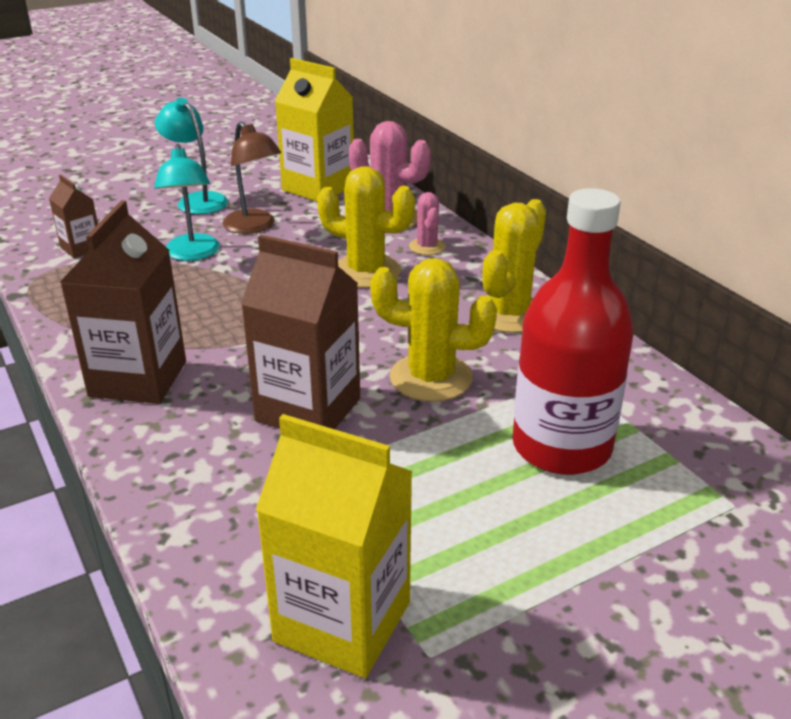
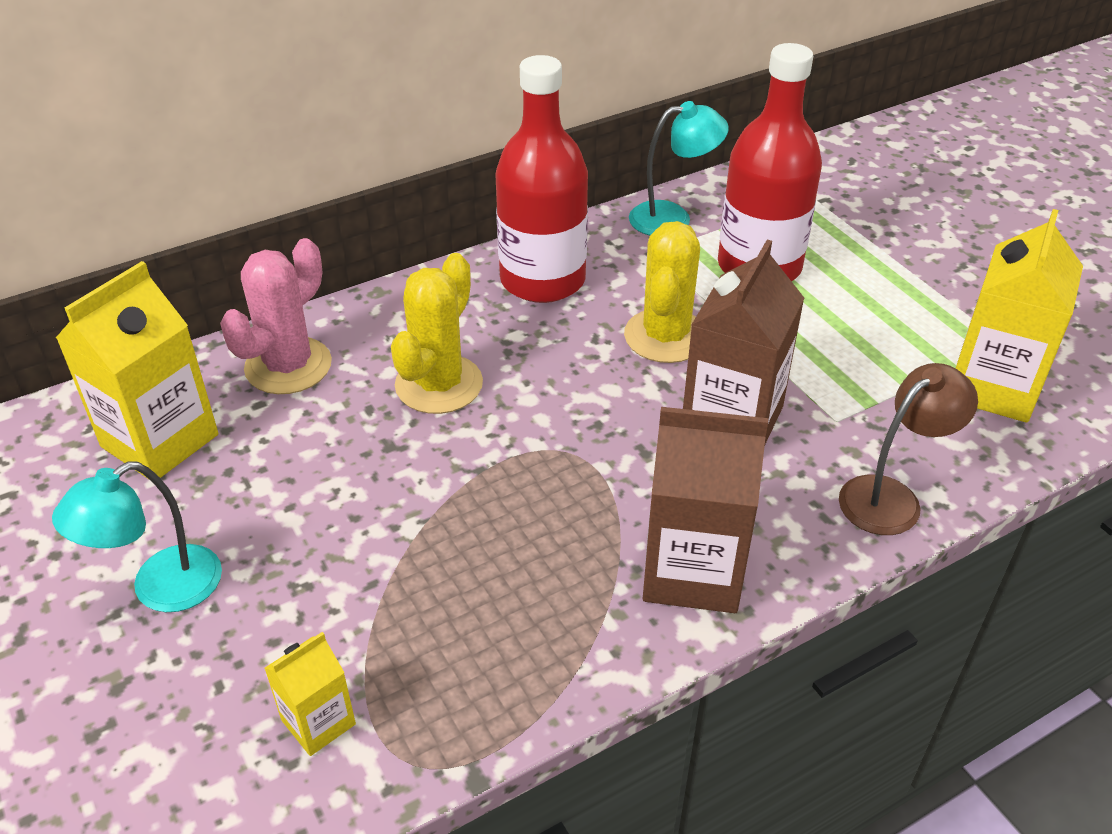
camera: 90 degrees left, 10 degrees up
brown carton [49,174,98,258] -> yellow carton [264,632,356,756]
turquoise lamp [154,144,220,261] -> turquoise lamp moved to [629,101,729,235]
brown lamp [222,121,281,234] -> brown lamp moved to [839,363,978,535]
pink cactus [409,192,446,255] -> none
yellow cactus [482,199,546,333] -> red bottle [495,55,588,303]

